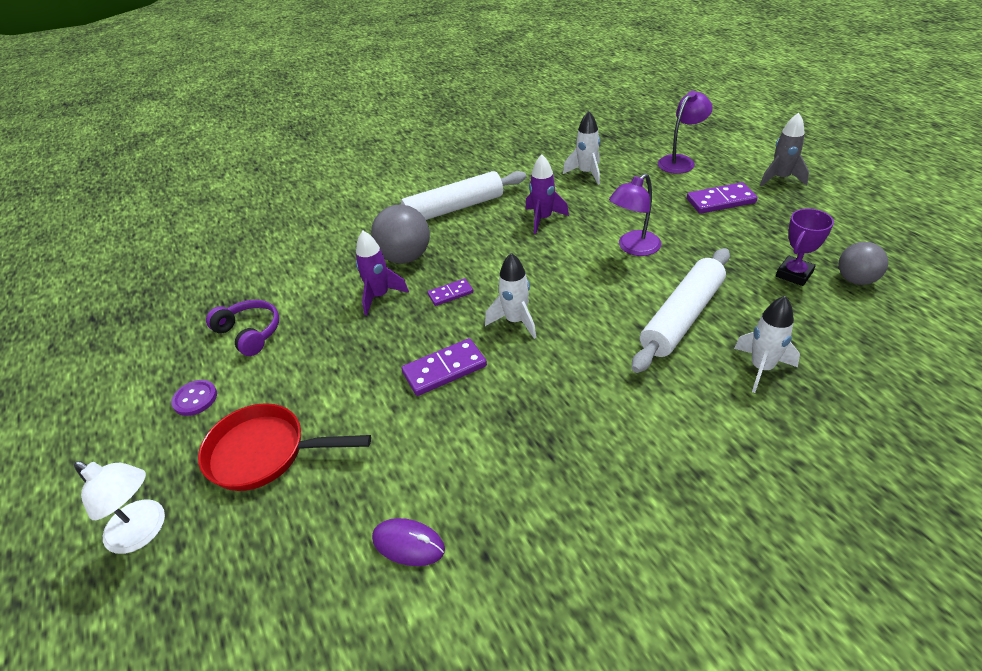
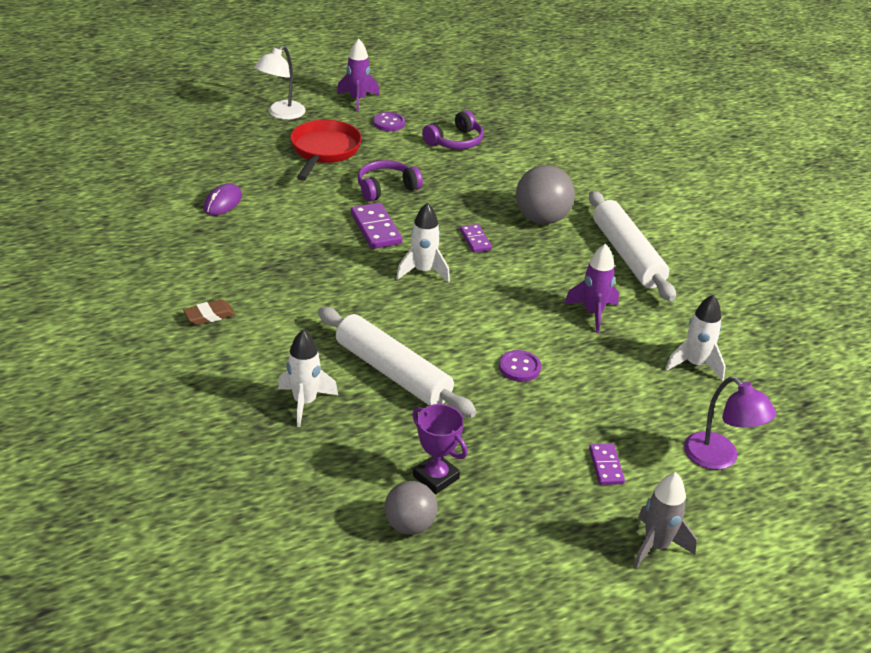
camera: 90 degrees right, 5 degrees down
purple rocket [356,230,409,315] -> purple rocket moved to [337,39,380,112]
purple lamp [609,174,661,256] -> purple button [499,350,541,382]
purple domino [687,182,758,214] -> purple domino [589,444,625,485], size x0.61
none -> brown eraser [183,299,235,325]
none -> purple headphones [358,160,423,202]

